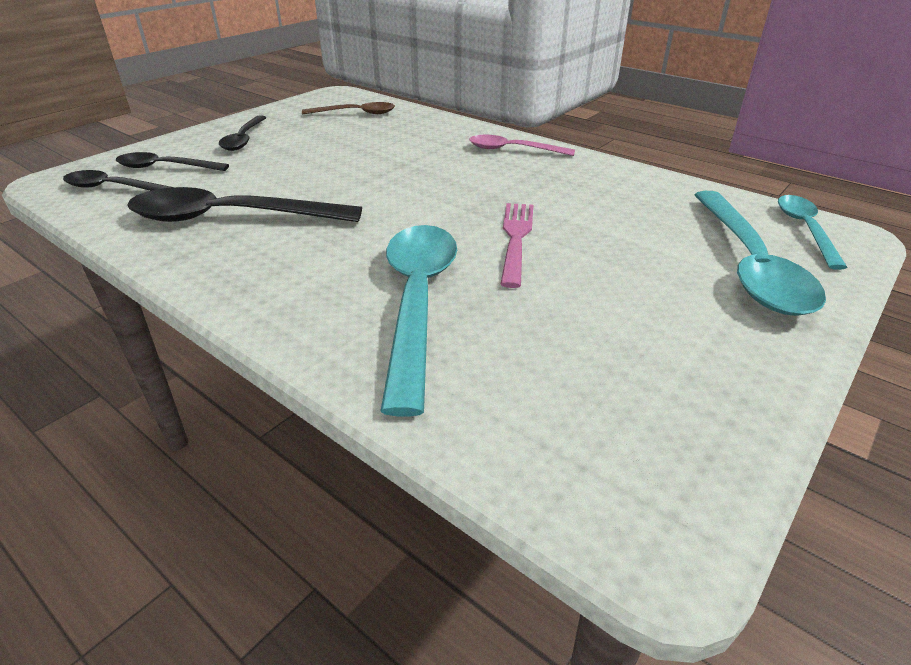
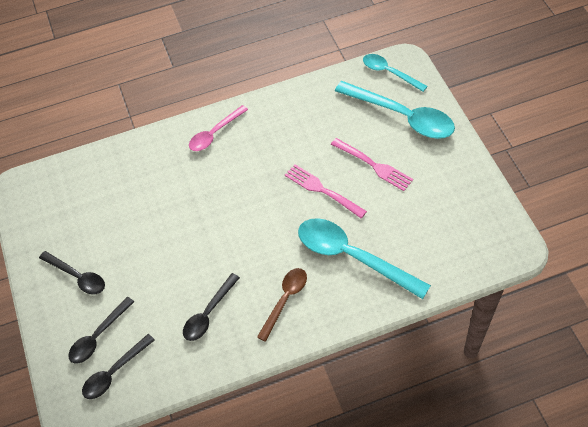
camera: 55 degrees left, 20 degrees up
black spoon [127,187,362,222] -> black spoon [183,273,240,341], size x0.58
brown spoon [302,102,395,115] -> brown spoon moved to [257,268,307,342]
none -> pink fork [331,138,413,191]

